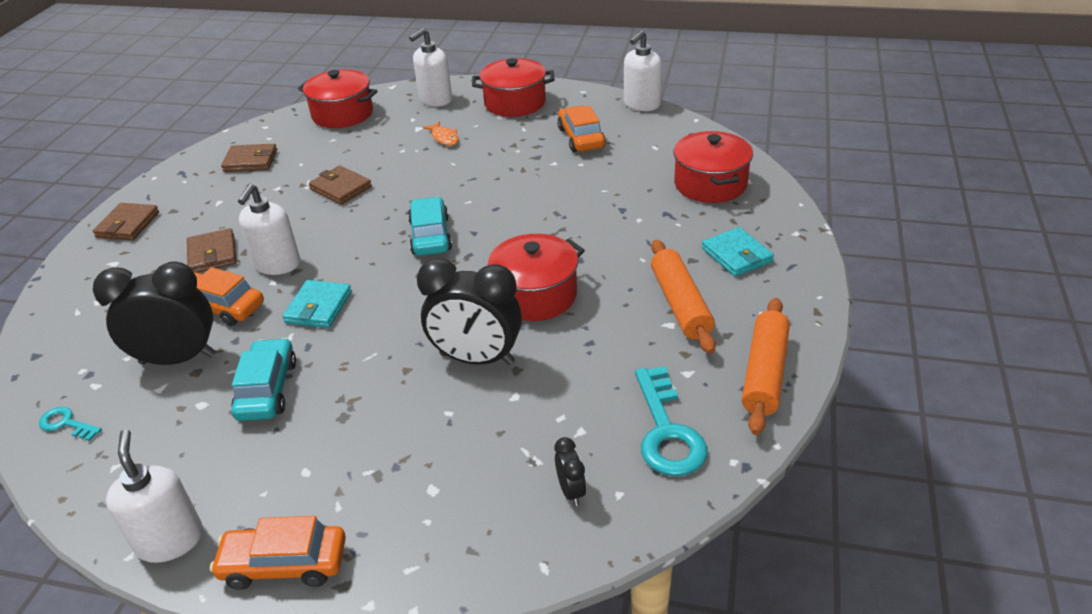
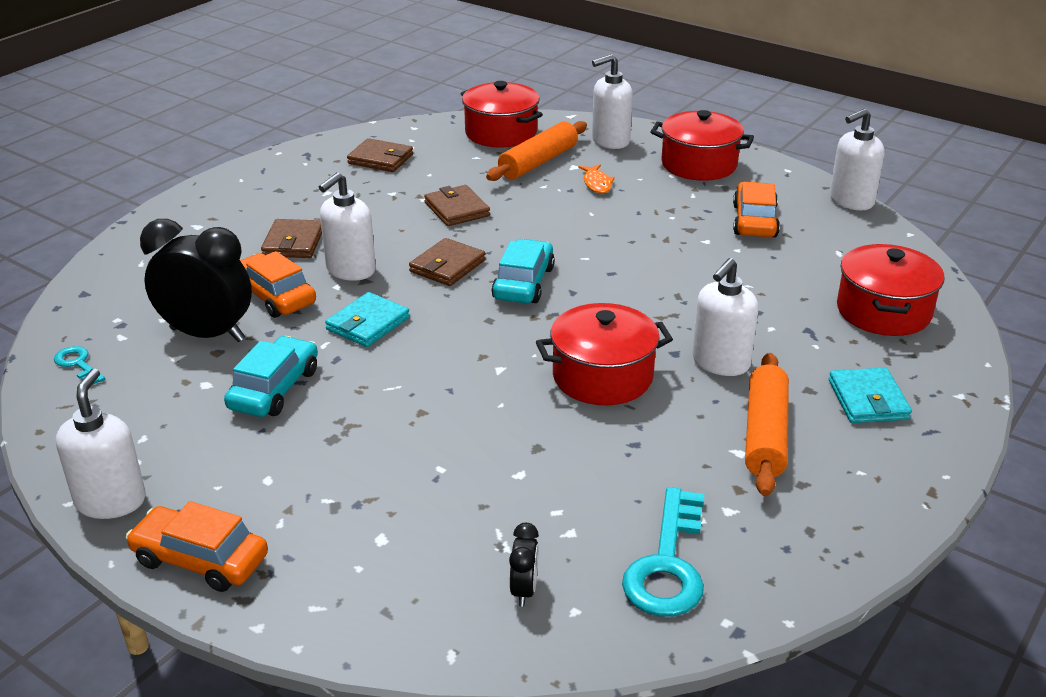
camera: 20 degrees right, 5 degrees down
brown wallet [93,203,159,241] -> brown wallet moved to [409,238,486,286]
black clock [417,258,522,365] -> none
orange rolling pin [742,298,790,435] -> orange rolling pin moved to [486,121,587,181]
none -> white soap dispenser [692,258,759,376]

